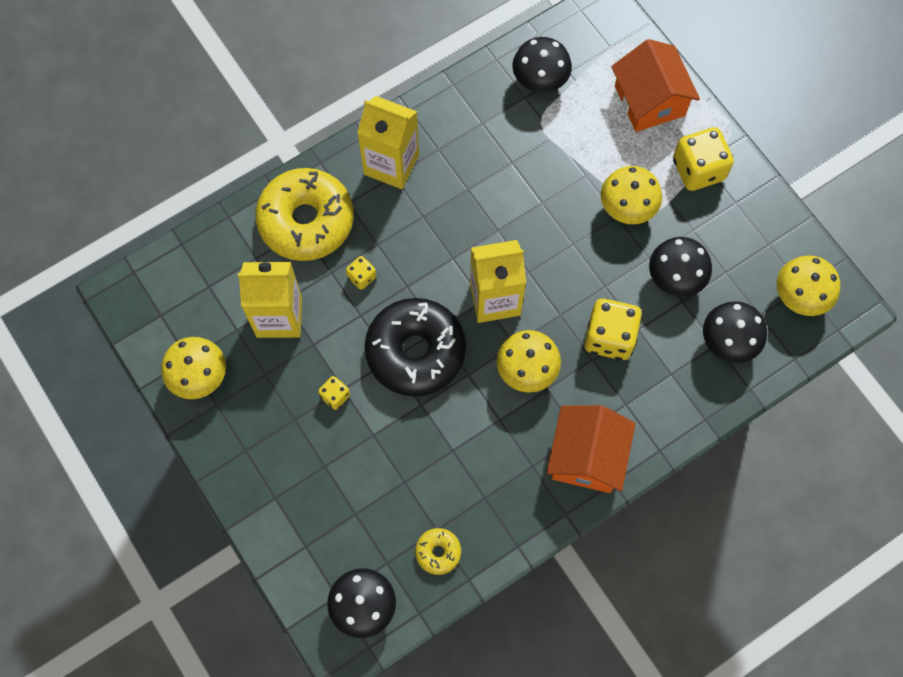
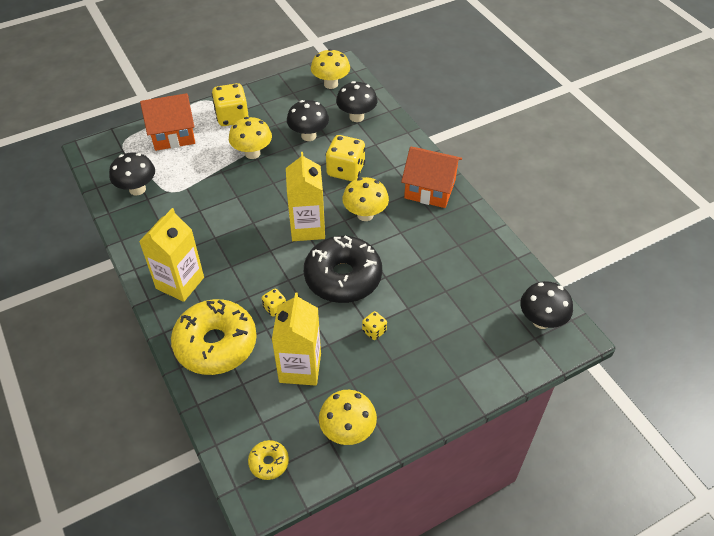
camera: 85 degrees left, 20 degrees down
yellow donut [415,528,461,575] -> yellow donut moved to [248,440,289,480]

